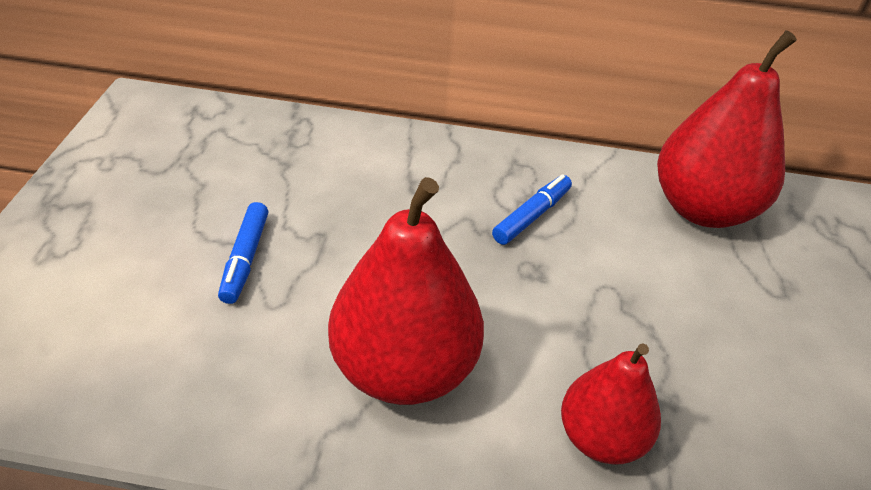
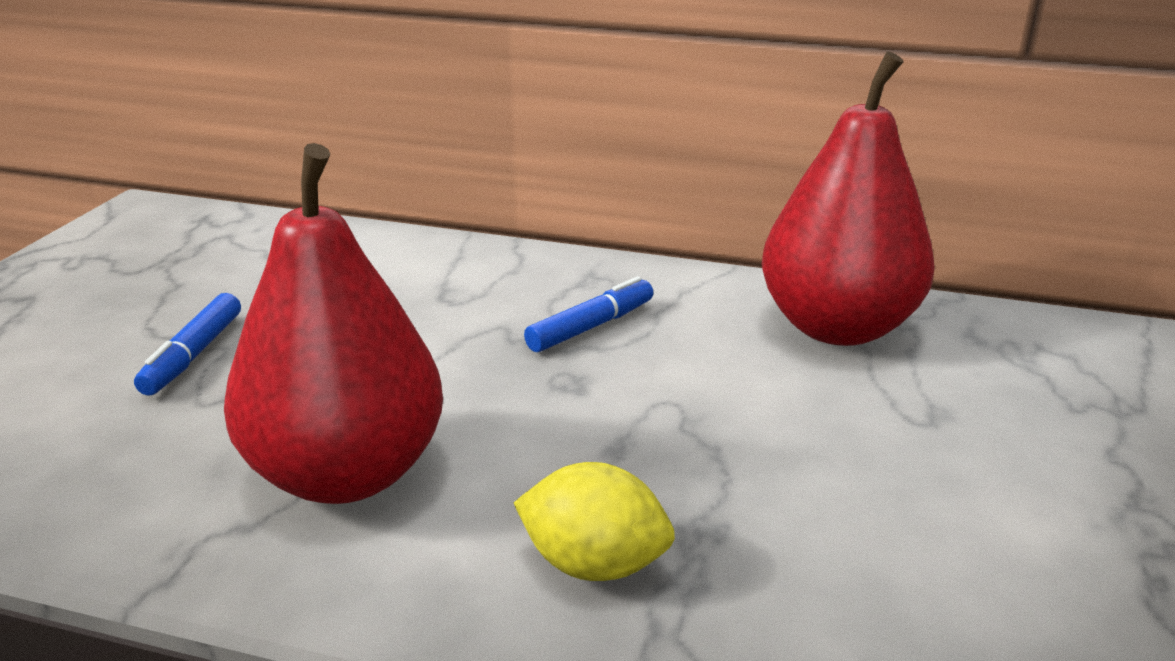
camera: 10 degrees right, 15 degrees down
red pear [561,343,661,465] -> yellow lemon [514,462,675,581]

